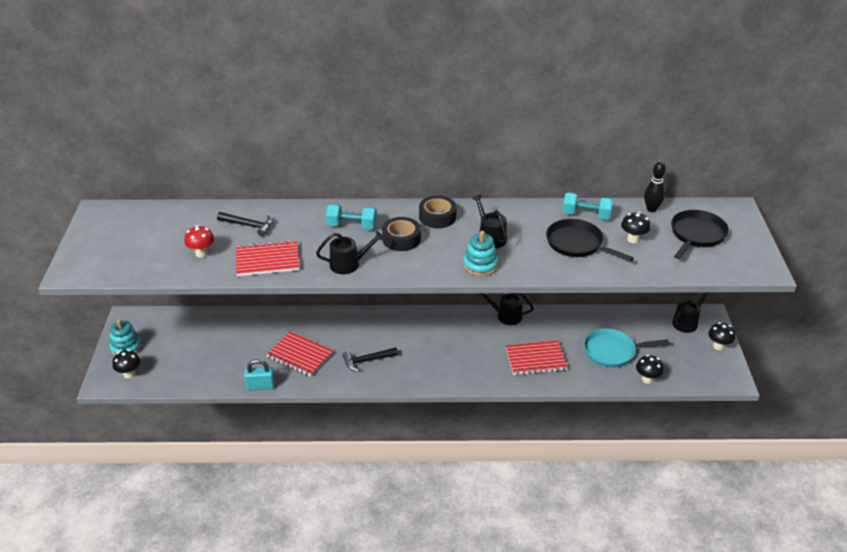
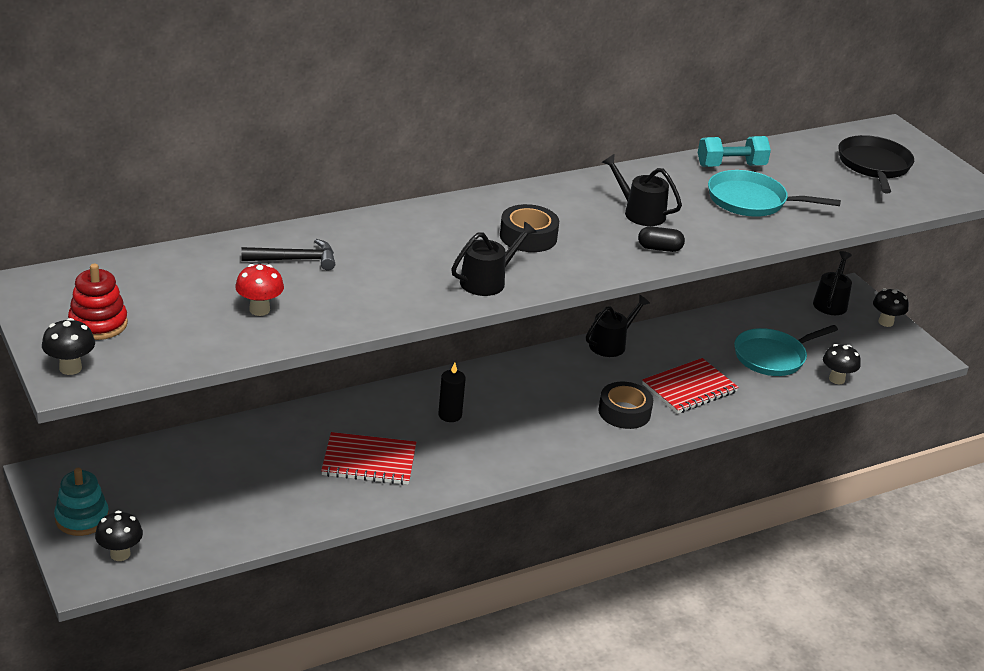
camera: 30 degrees left, 5 degrees down
red notebook [236,240,299,276] -> none
turquoise padlock [244,359,275,390] -> none
turquoise dumbbell [326,204,377,229] -> none
black hammer [343,347,398,372] -> none
black tape [419,196,456,228] -> black tape moved to [598,382,653,429]
turquoise stacking toy [464,231,498,276] -> black capsule [638,226,685,252]
black watering can [477,293,534,325] -> black watering can turned 150 degrees clockwise [586,295,650,357]
black pan [546,219,634,262] -> turquoise pan [708,170,841,217]
black mushroom [621,212,651,243] -> black mushroom moved to [42,318,95,375]
black bowling pin [644,162,666,212] -> none
none -> red stacking toy [68,264,128,340]
none -> black candle [438,362,466,422]

